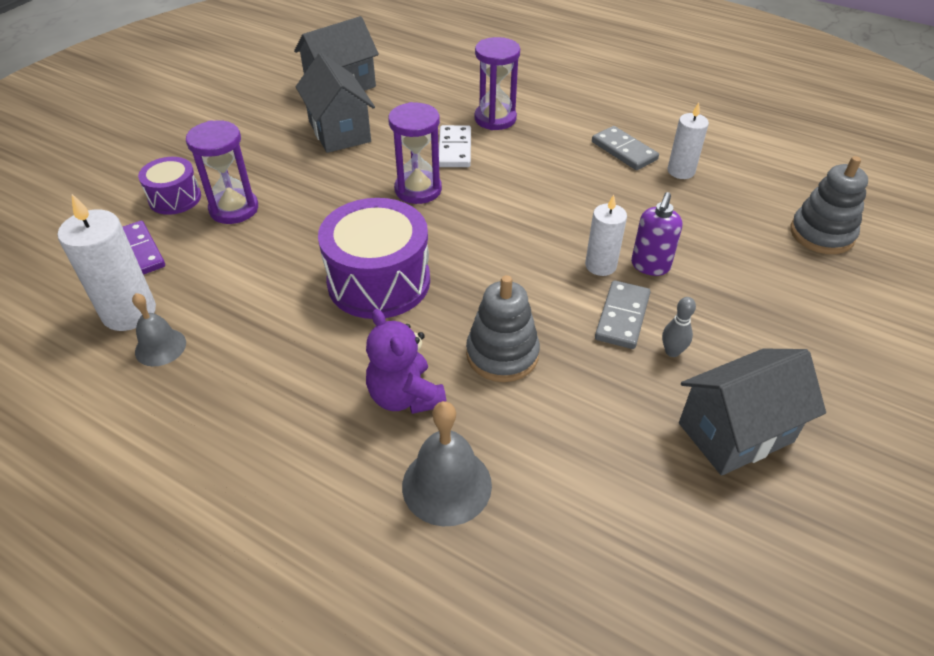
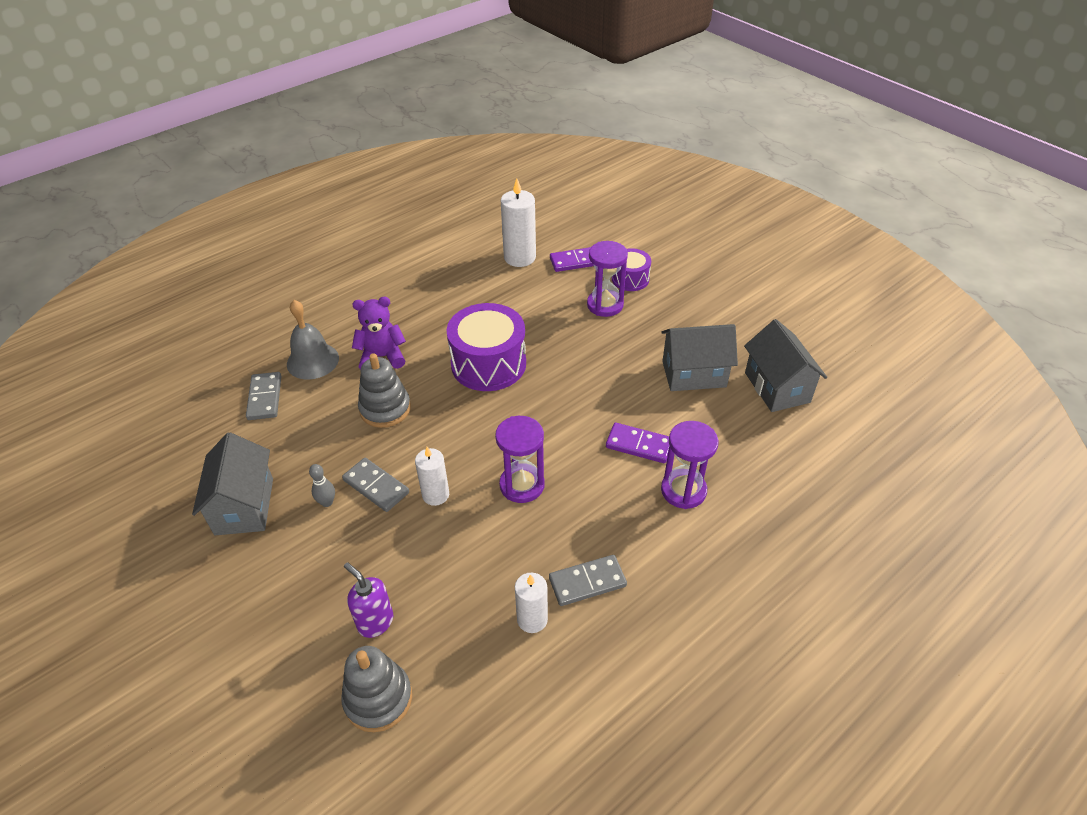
camera: 110 degrees right, 0 degrees up
grey bell [132,293,186,366] -> none
purple hourglass [388,102,442,204] -> purple hourglass moved to [495,416,545,503]
white domino [439,125,471,167] -> purple domino [606,423,669,463]
purple soap dispenser [631,192,683,276] -> purple soap dispenser moved to [344,562,393,638]
none -> grey domino [246,372,281,420]

